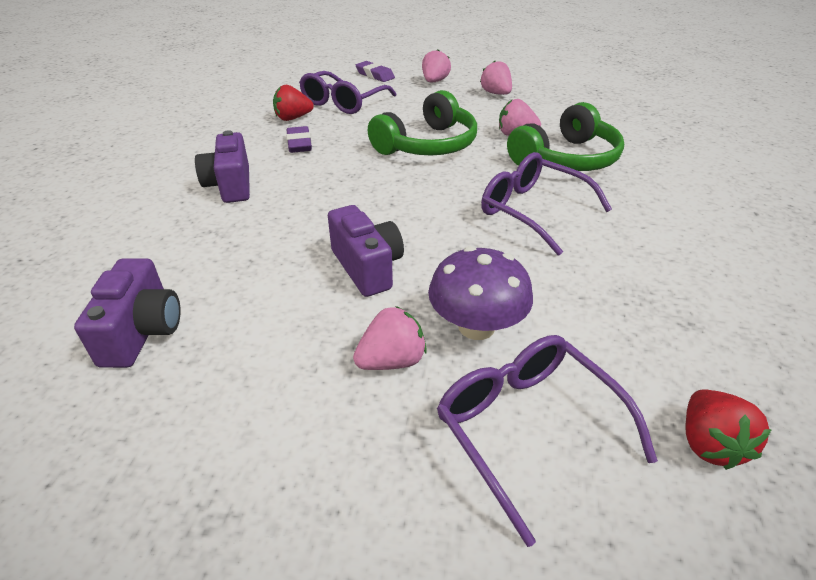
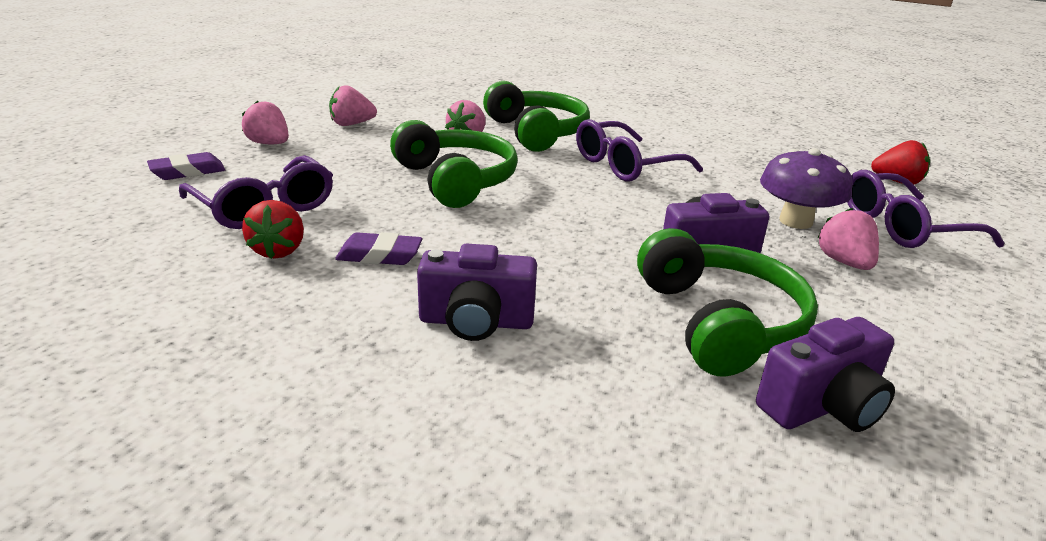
camera: 75 degrees left, 10 degrees down
purple camera [74,258,181,368] -> purple camera turned 135 degrees clockwise [756,317,895,432]
none -> green headphones [637,228,818,376]

